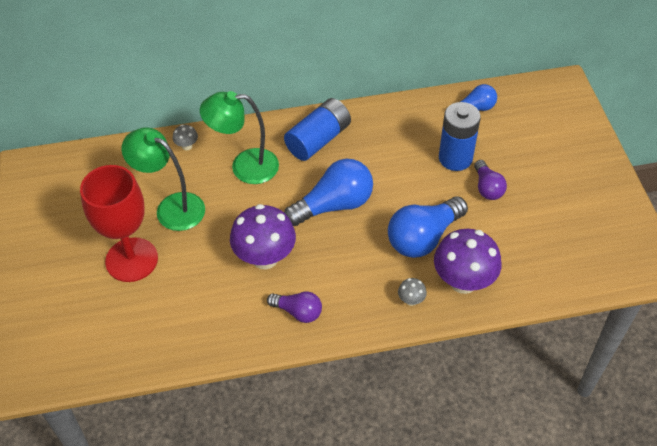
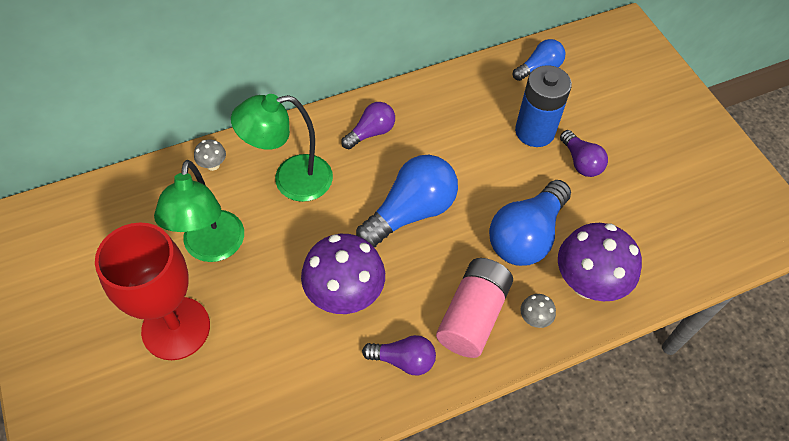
camera: 15 degrees left, 5 degrees up
green lamp [121,127,205,231] -> green lamp turned 105 degrees counterclockwise [154,160,244,262]
blue battery [284,98,351,161] -> purple light bulb [341,102,395,149]
none -> pink battery [436,258,513,358]

